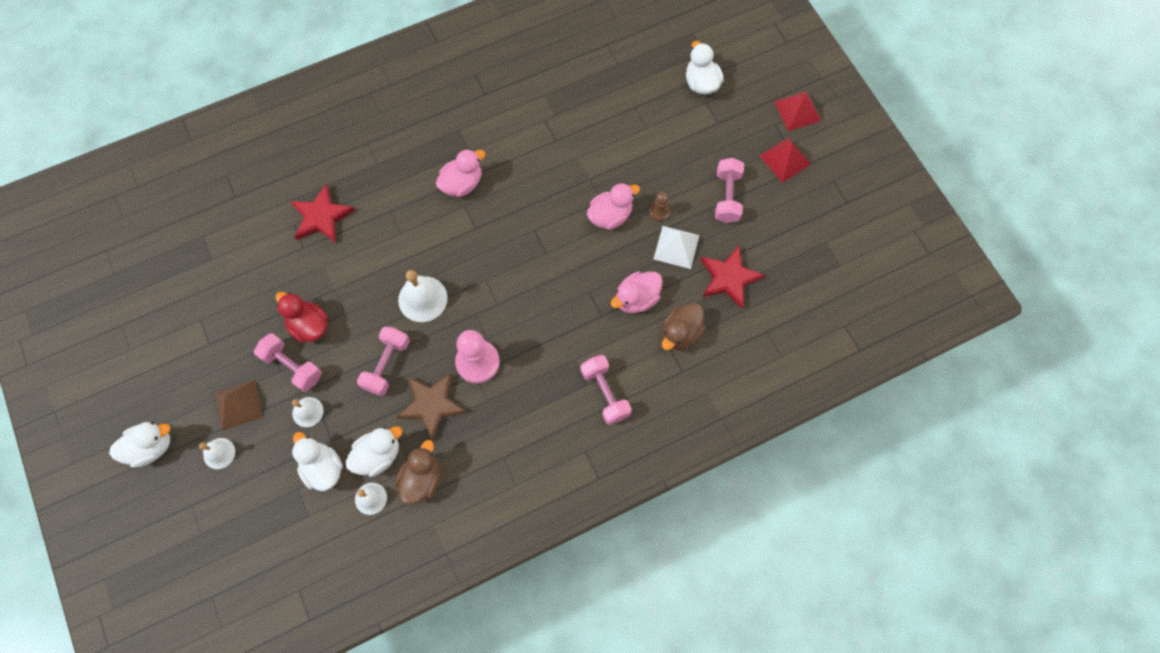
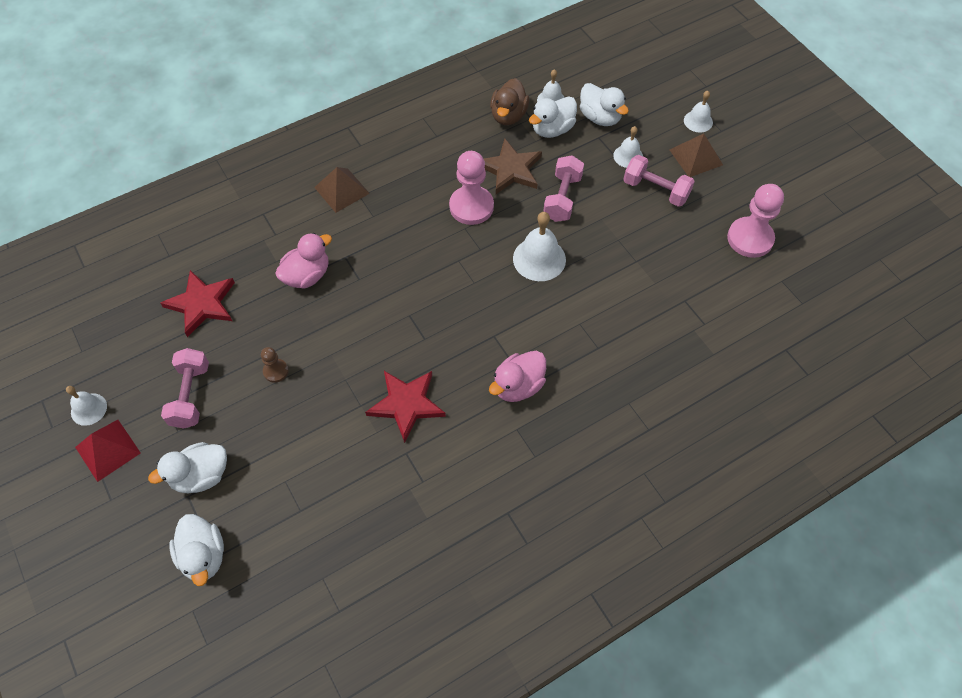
camera: 175 degrees right, 10 degrees down
white duck [109,422,170,468] -> white duck moved to [148,442,227,493]
red duck [276,292,328,343] -> none
red star [290,184,355,243] -> red star moved to [365,371,446,443]
pink dumbbell [581,355,632,425] -> brown pyramid [314,167,370,213]
pink duck [587,183,640,230] -> none
white pyramid [654,226,700,269] -> none
brown duck [662,303,706,350] -> none
red pyramid [774,92,821,131] -> none
none -> white bell [66,386,107,426]
none -> pink pawn [727,184,784,258]

